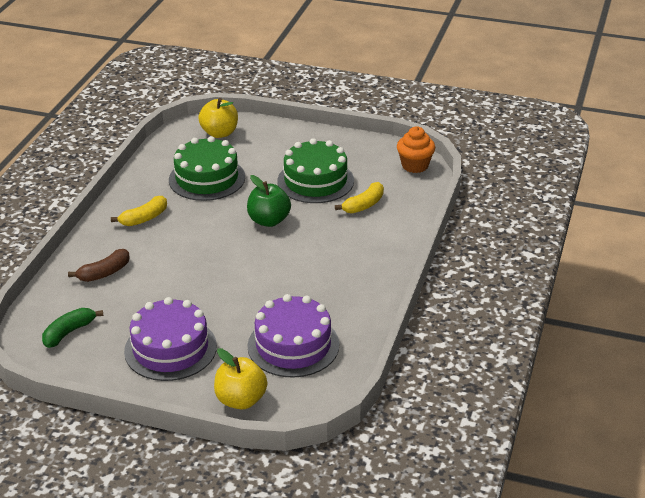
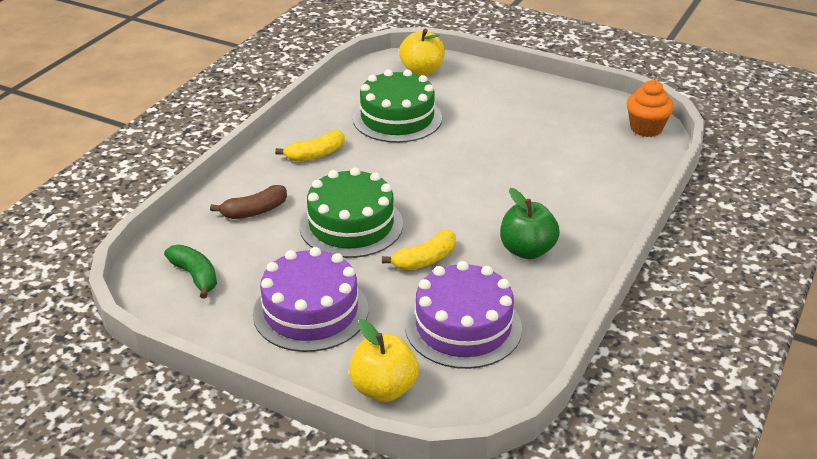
camera: 10 degrees right, 0 degrees up
green banana [42,308,103,348] -> green banana turned 90 degrees clockwise [164,245,217,299]
green apple [247,175,291,227] -> green apple moved to [500,188,560,259]
green cake [277,138,354,203] -> green cake moved to [299,167,403,258]
yellow banana [335,182,384,214] -> yellow banana moved to [382,230,456,270]

